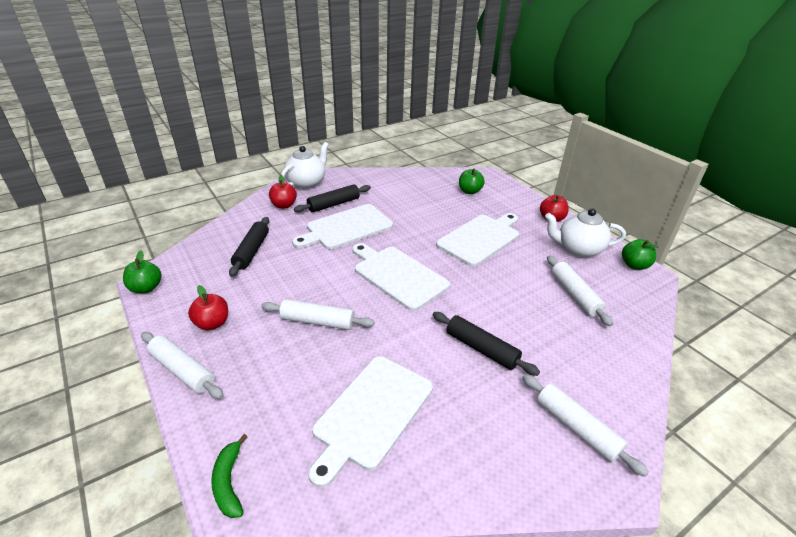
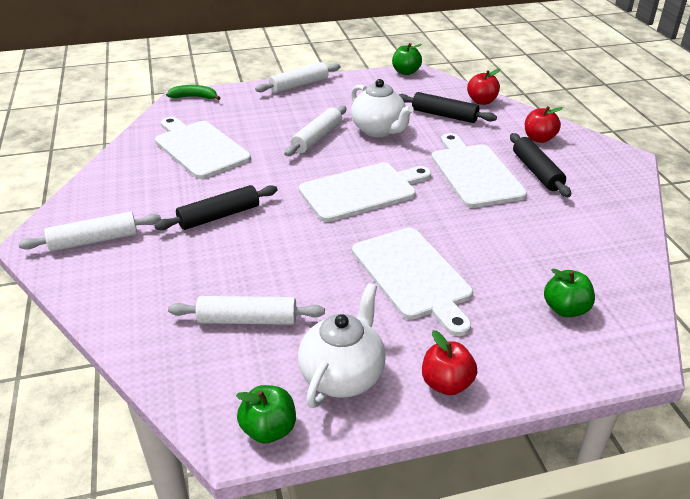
camera: 110 degrees right, 0 degrees up
red apple [188,285,228,331] -> red apple moved to [467,69,500,105]
white teapot [281,142,329,189] -> white teapot moved to [351,79,414,137]

